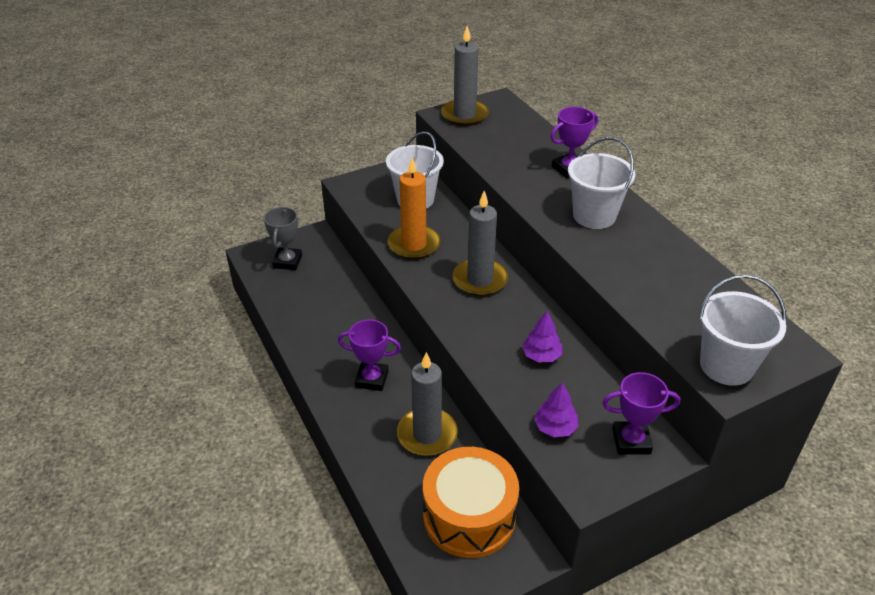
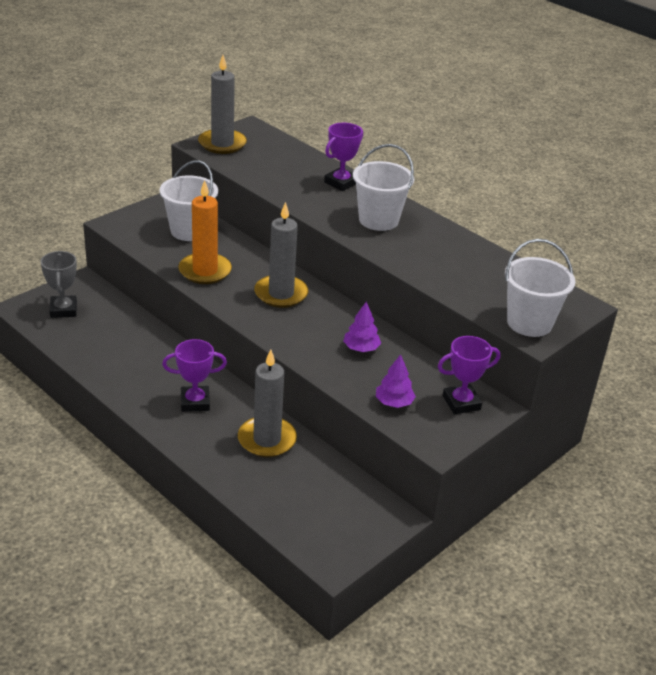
camera: 20 degrees left, 5 degrees down
orange drum [423,447,519,558] -> none

